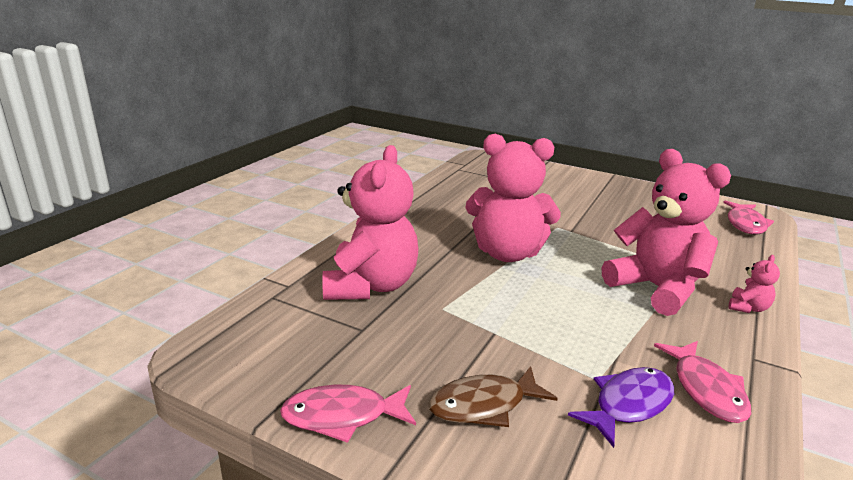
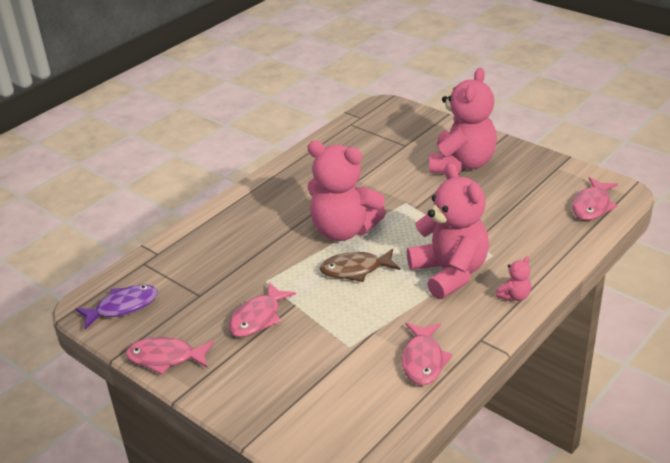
camera: 15 degrees right, 10 degrees up
pink teddy bear [322,145,418,300] -> pink teddy bear moved to [429,68,497,174]
brown fish [428,366,558,427] -> brown fish moved to [320,249,400,282]
purple fish [568,367,674,448] -> purple fish moved to [75,285,158,330]
none -> pink fish [228,282,296,337]

